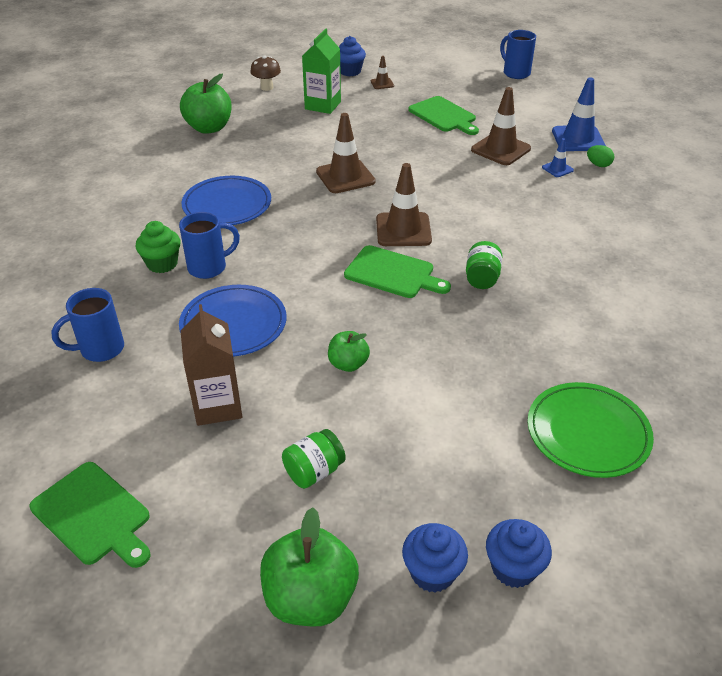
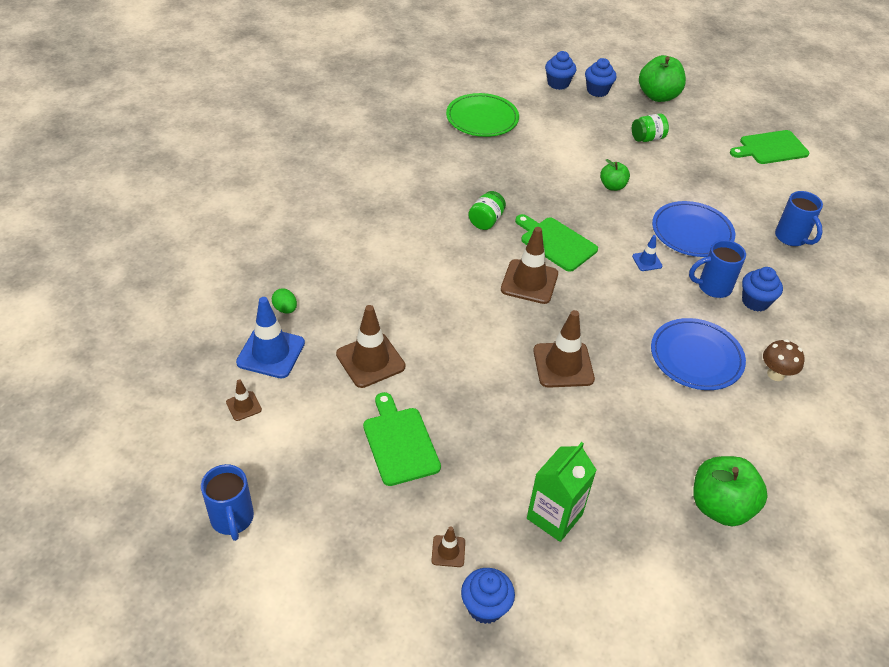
camera: 165 degrees left, 5 degrees up
green cutting board [29,462,151,568] -> green cutting board turned 75 degrees counterclockwise [730,130,810,164]
blue mug [51,288,124,362] -> blue mug turned 75 degrees clockwise [775,191,823,246]
green cupcake [135,221,181,273] -> blue cupcake [742,267,783,311]
brown carton [181,304,242,426] -> none
brown mushroom [250,55,281,91] -> brown mushroom moved to [763,339,805,381]
blue traffic cone [542,138,574,177] -> blue traffic cone moved to [632,235,662,271]
none -> brown traffic cone [226,379,262,421]

